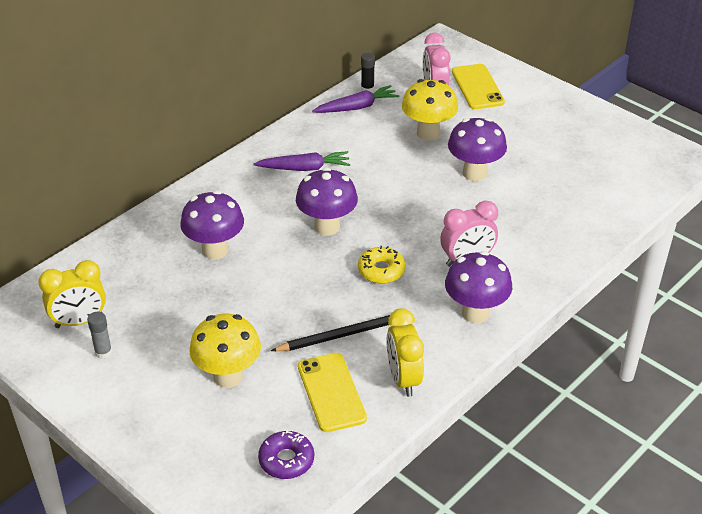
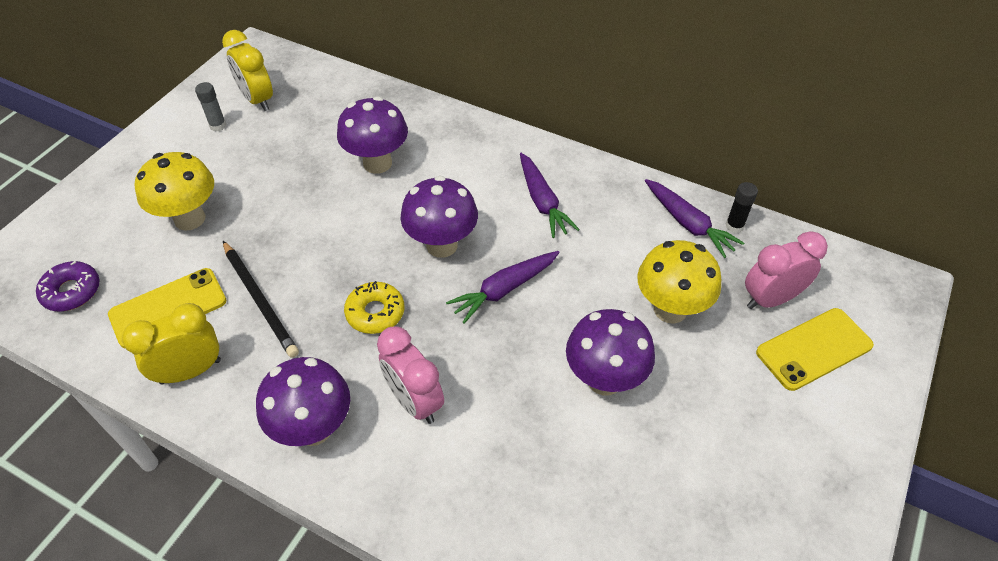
camera: 75 degrees right, 10 degrees up
none -> purple carrot [446,251,560,324]

